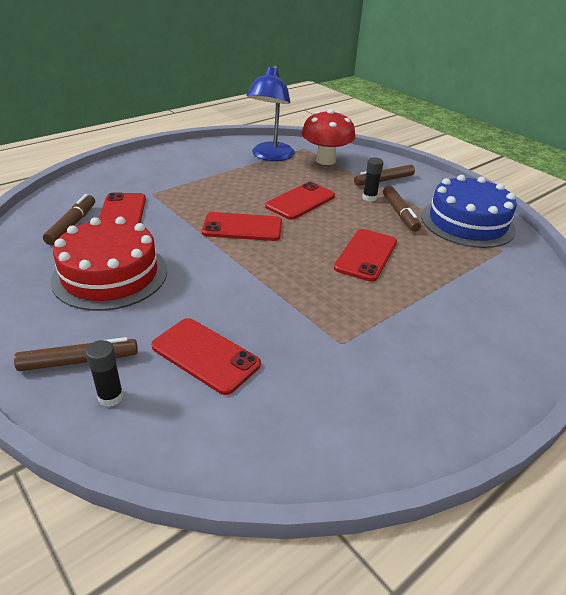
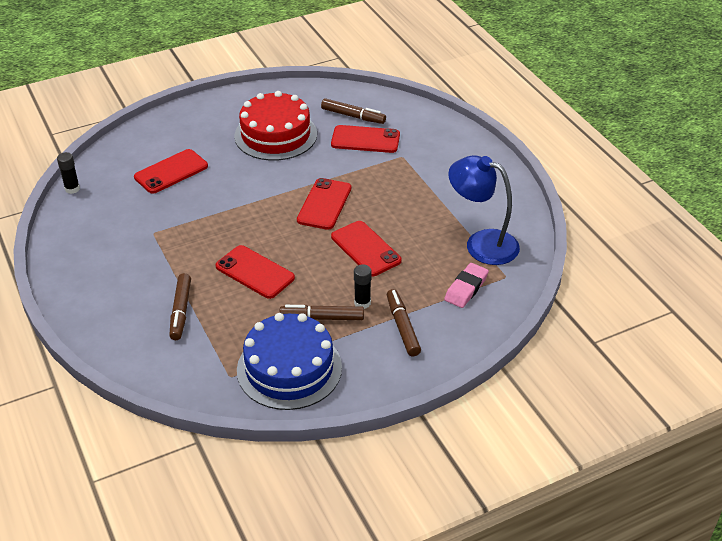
camera: 105 degrees right, 5 degrees up
brown marker [14,337,138,371] -> brown marker moved to [169,273,191,340]
black glue stick [85,340,124,407] -> black glue stick moved to [57,152,80,194]
red mushroom [301,109,356,165] -> pink eraser [444,263,489,308]

